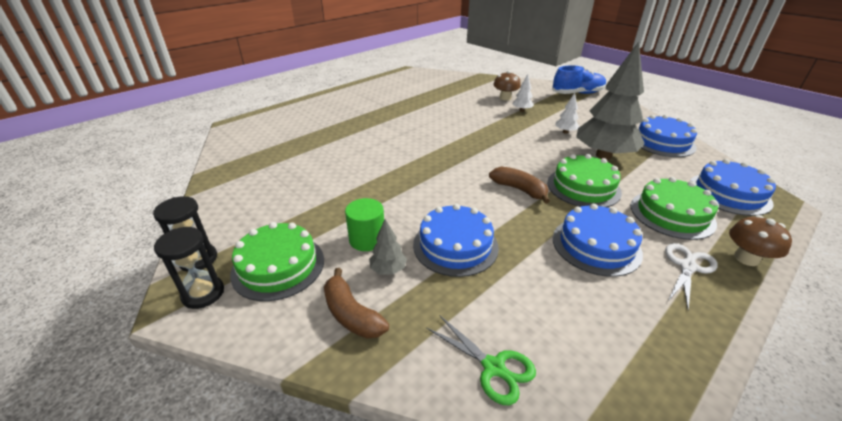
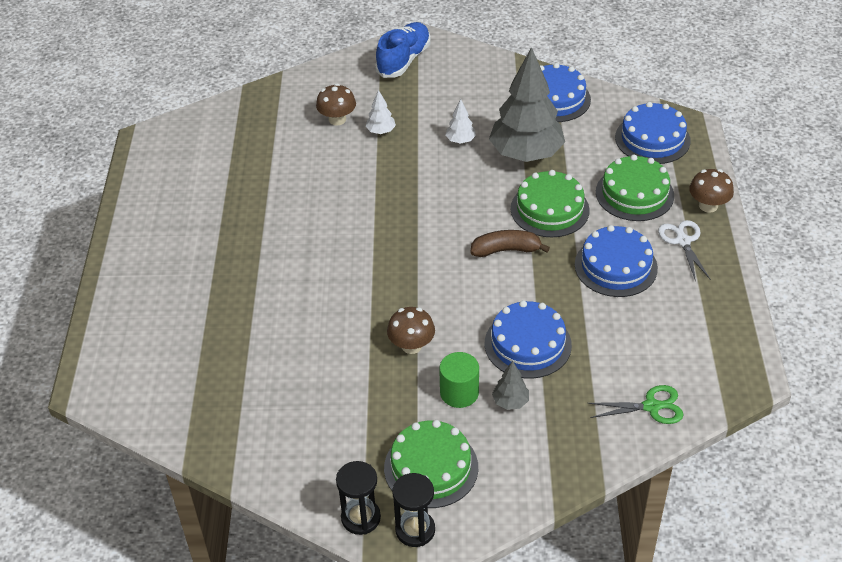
camera: 45 degrees left, 10 degrees up
brown banana [324,268,389,339] -> none
none -> brown mushroom [387,307,435,354]

